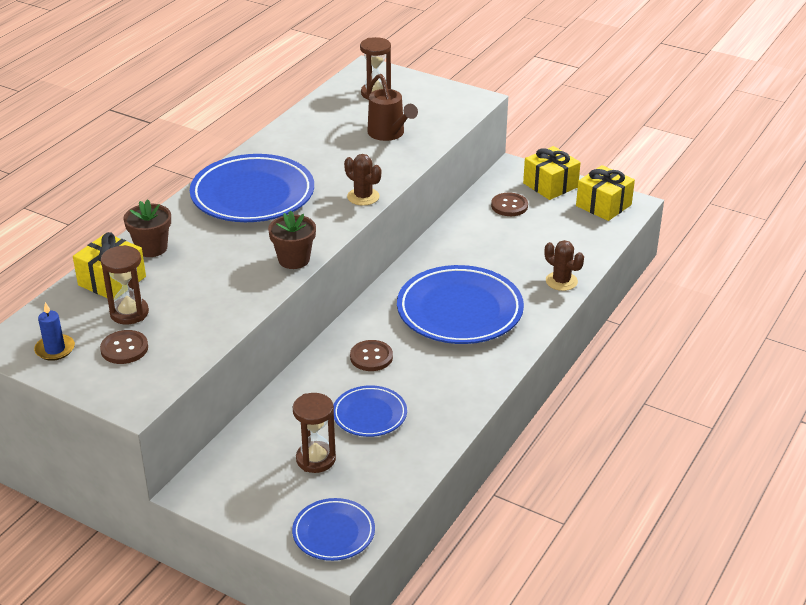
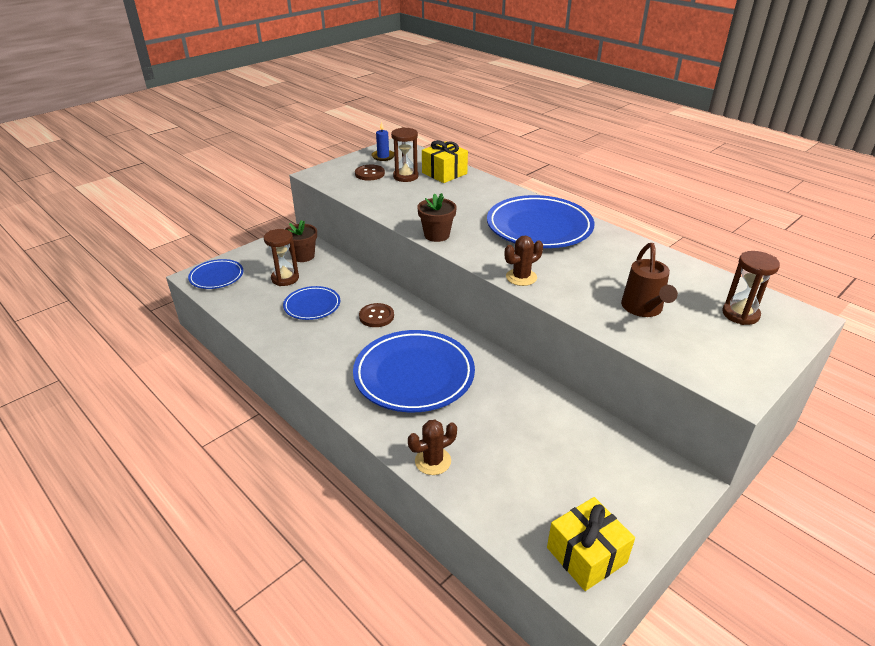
camera: 105 degrees right, 0 degrees up
brown flower pot [123,199,171,257] -> brown flower pot moved to [286,220,317,262]
brown watering can [367,74,418,141] -> brown watering can turned 75 degrees counterclockwise [621,243,678,317]
brown button [491,193,528,216] -> none
yellow gift [523,146,581,200] -> none

